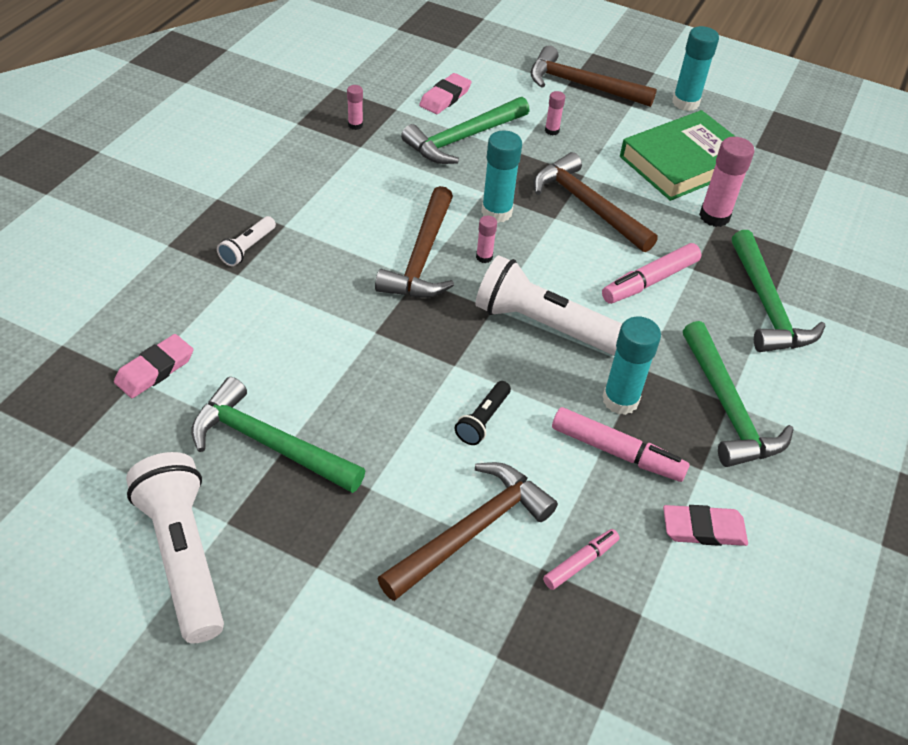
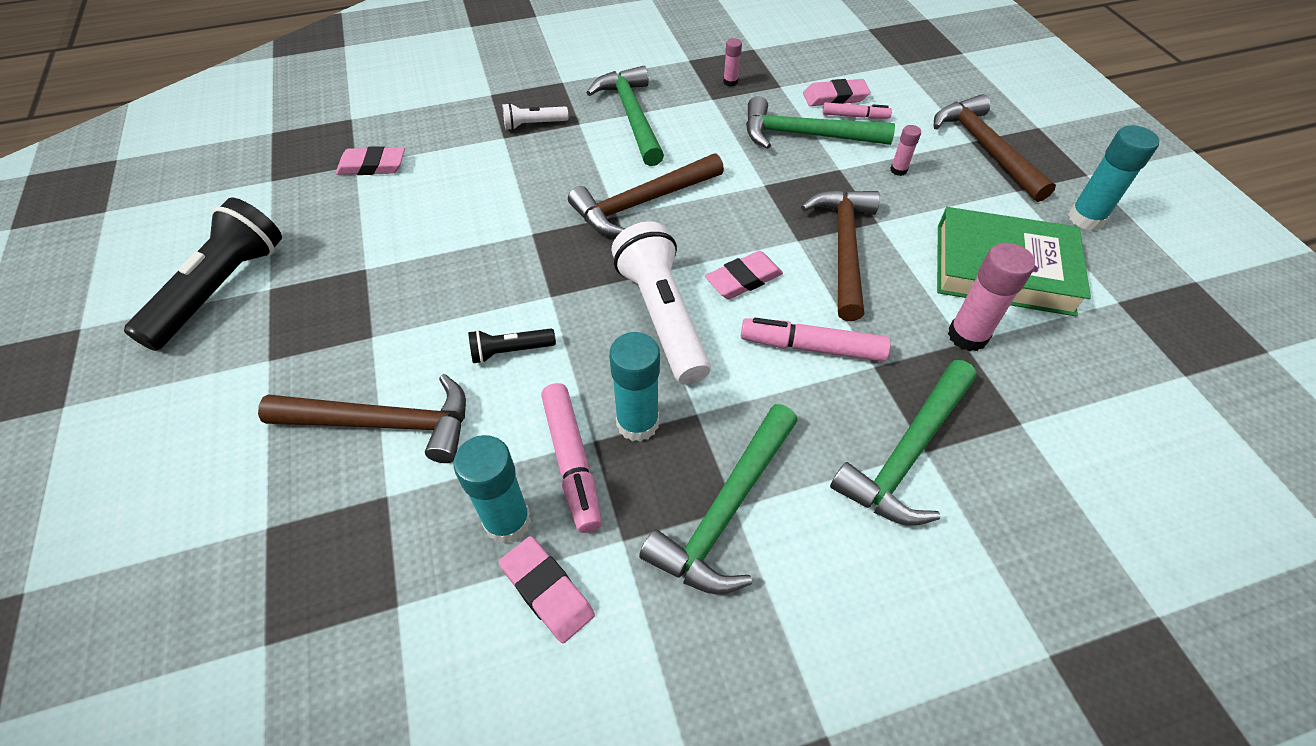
camera: 50 degrees right, 5 degrees up
white flashlight [126,452,224,643] -> black flashlight [124,198,282,351]
green hammer [191,377,365,493] -> green hammer moved to [586,66,664,166]
pink glue stick [476,216,497,263] -> none
turquoise glue stick [481,130,522,223] -> turquoise glue stick moved to [453,435,531,544]
pink marker [543,529,619,590] -> pink marker moved to [823,102,892,119]
none -> pink eraser [705,251,783,299]

